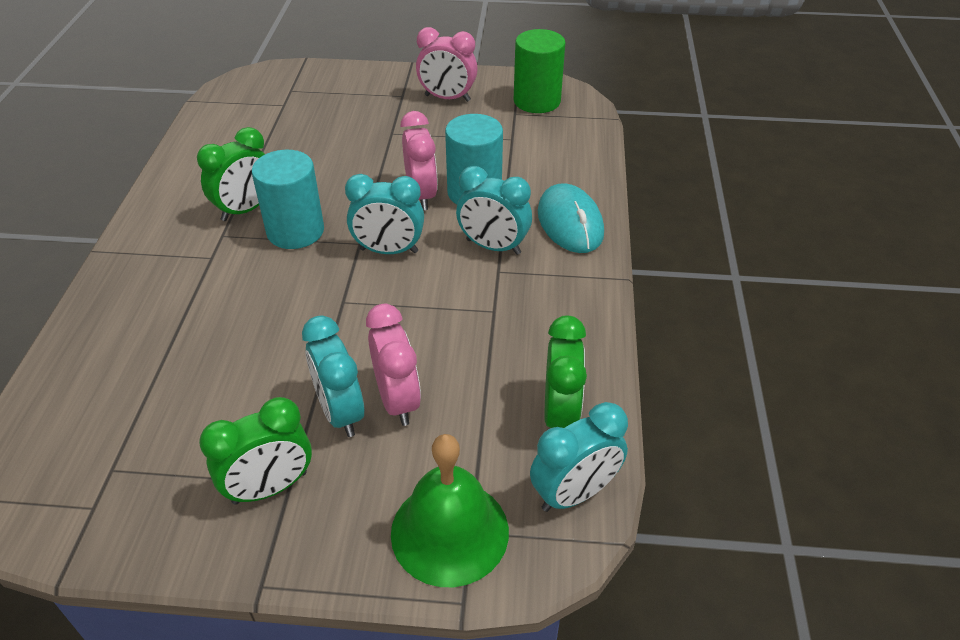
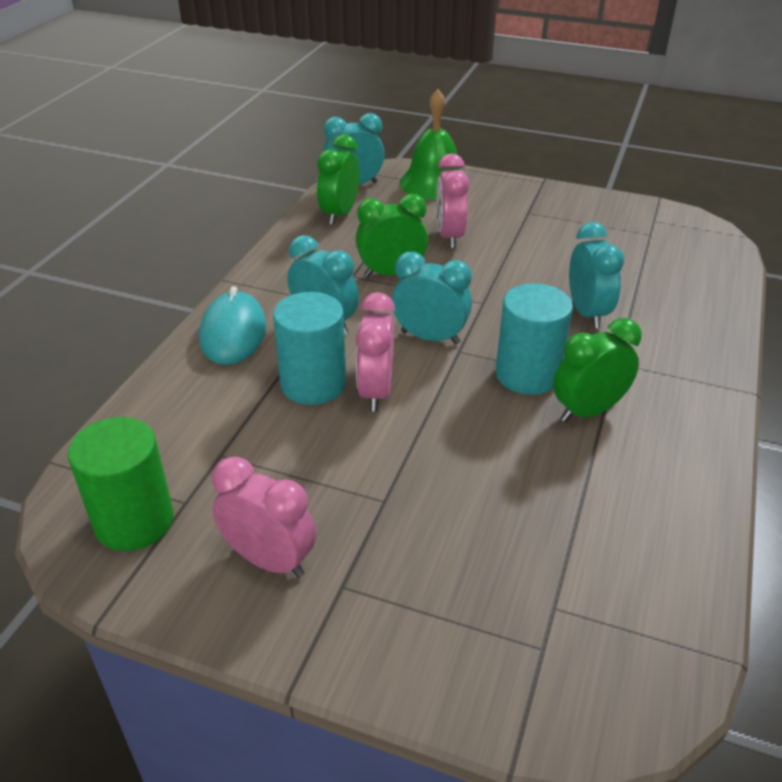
camera: 165 degrees left, 5 degrees down
green clock [199,397,312,505] -> green clock moved to [356,194,428,277]
turquoise clock [302,315,364,437] -> turquoise clock moved to [569,222,624,328]

